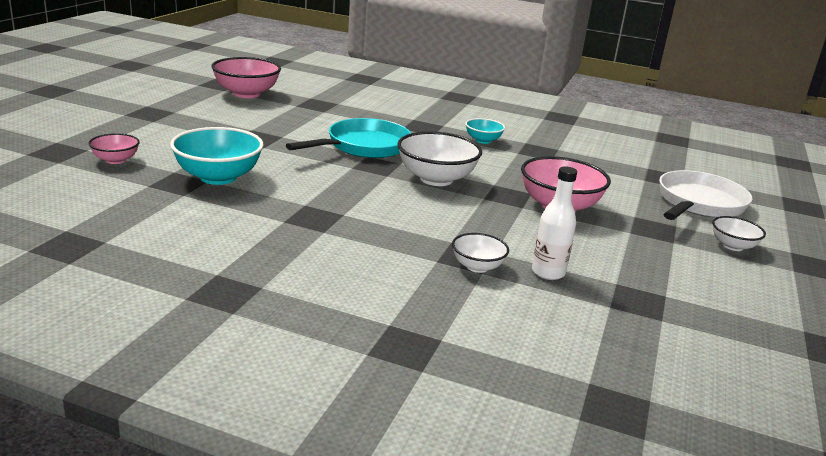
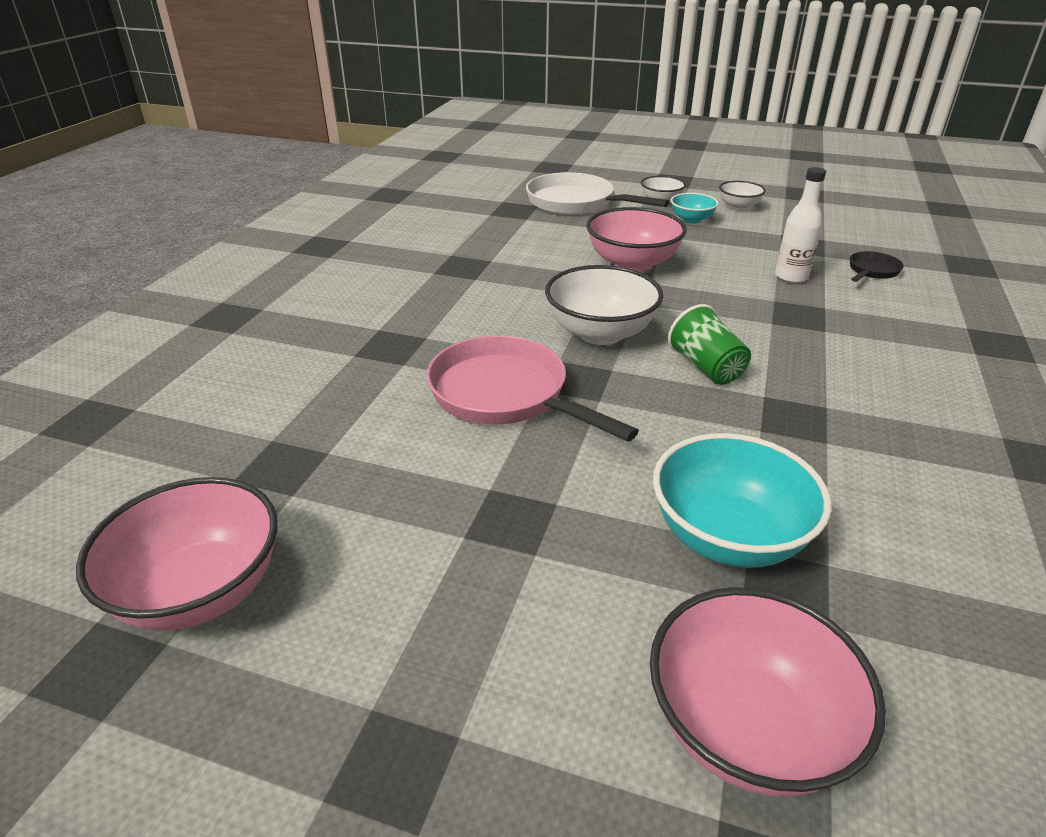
camera: 90 degrees left, 10 degrees up
pink bowl [89,133,140,164] -> pink bowl [650,587,886,797], size x1.84
turquoise pan [286,118,411,158] -> pink pan [426,336,639,442]
white bowl [452,233,509,273] -> white bowl moved to [719,181,766,210]
turquoise bowl [465,118,505,144] -> turquoise bowl moved to [671,193,719,224]
none -> green cup [668,304,751,385]
none -> black pan [850,251,904,282]

